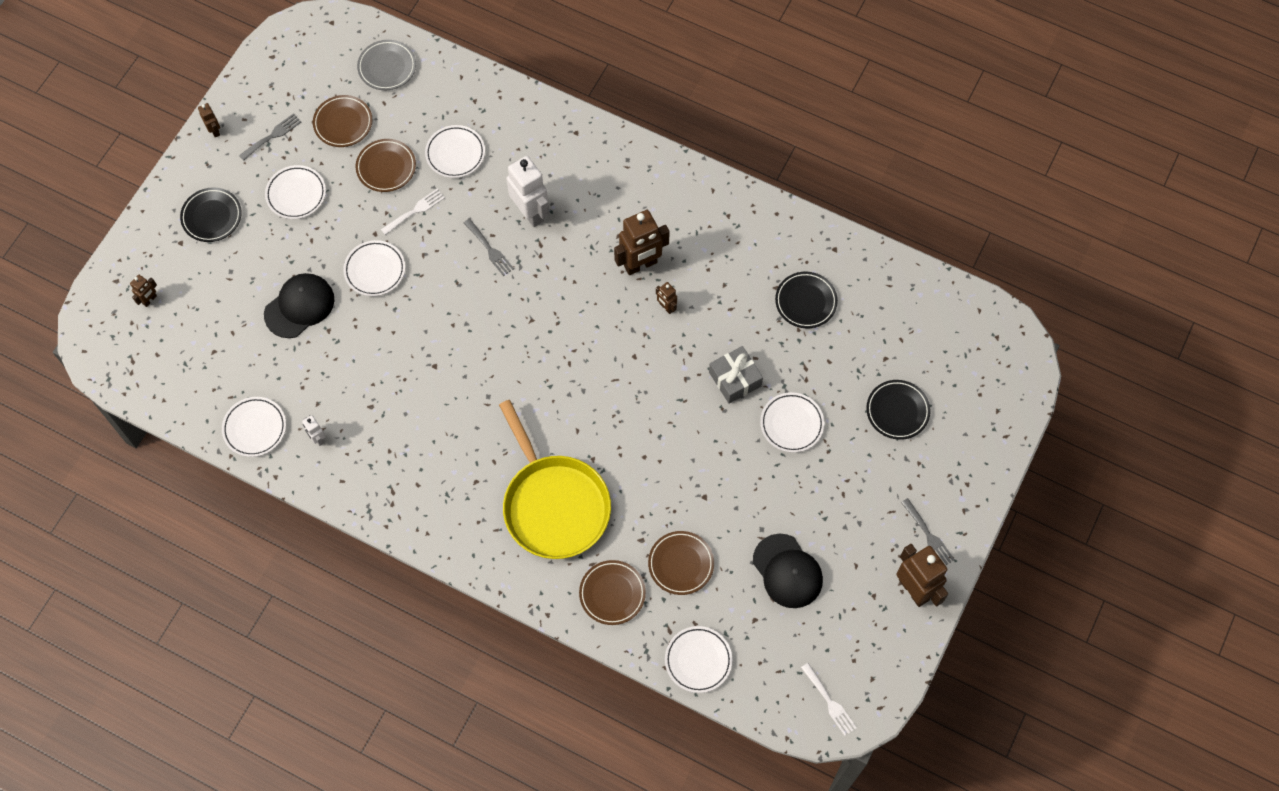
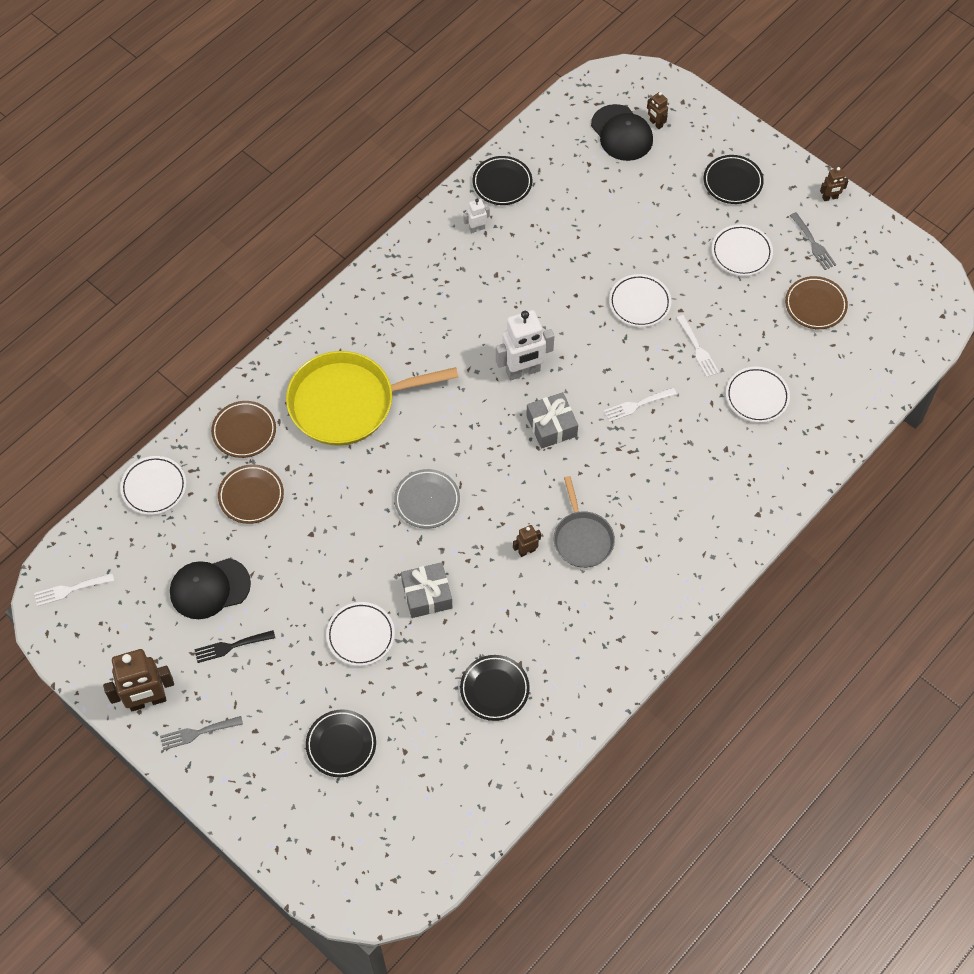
camera: 105 degrees right, 5 degrees down
white plate [222,397,286,457] -> black plate [473,156,532,205]
black cap [264,273,334,338] -> black cap moved to [591,104,653,161]
brown plate [356,139,416,192] -> none
grey plate [357,40,416,90] -> grey plate moved to [394,469,460,529]
grey fork [464,219,514,276] -> white fork [604,388,677,422]
white robot [506,156,549,227] -> white robot moved to [496,310,554,380]
brown robot [614,210,670,275] -> grey pan [554,476,615,568]
none -> black fork [194,630,275,663]
none -> grey gift [526,392,578,449]

